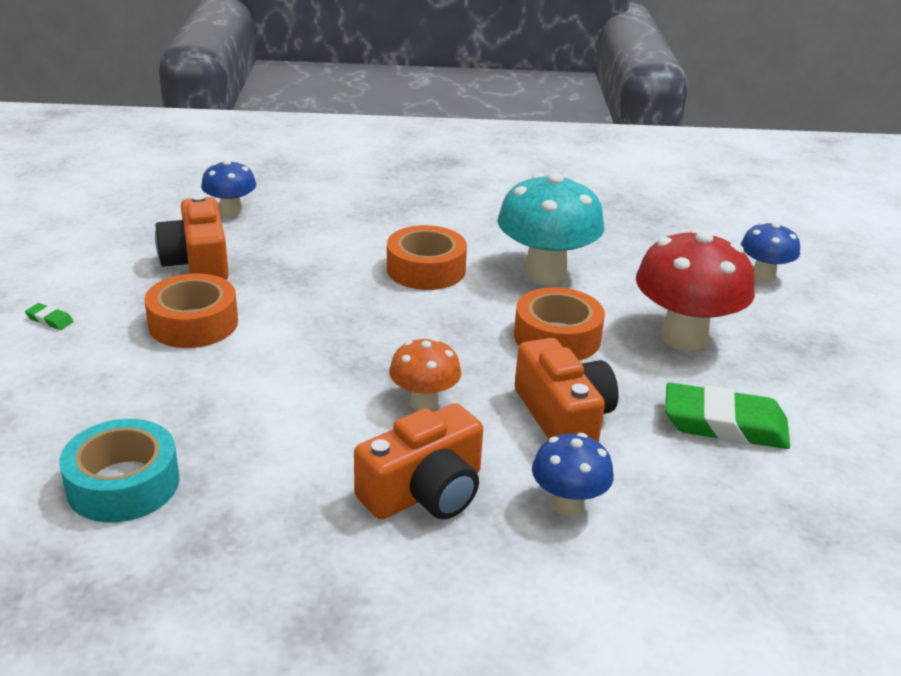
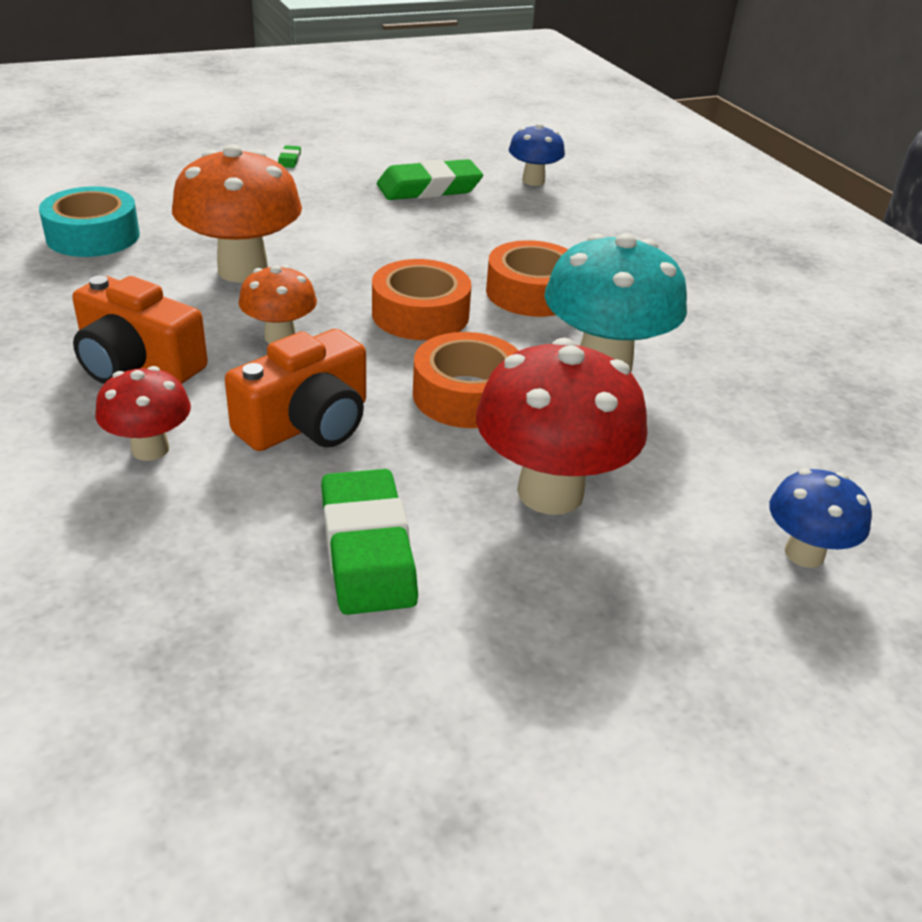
camera: 65 degrees right, 5 degrees up
orange tape [145,273,238,348] -> orange tape moved to [372,259,472,340]
orange camera [155,194,229,280] -> green eraser [377,159,483,200]
blue mushroom [532,433,614,516] -> red mushroom [95,366,191,461]
none -> orange mushroom [172,144,302,283]

